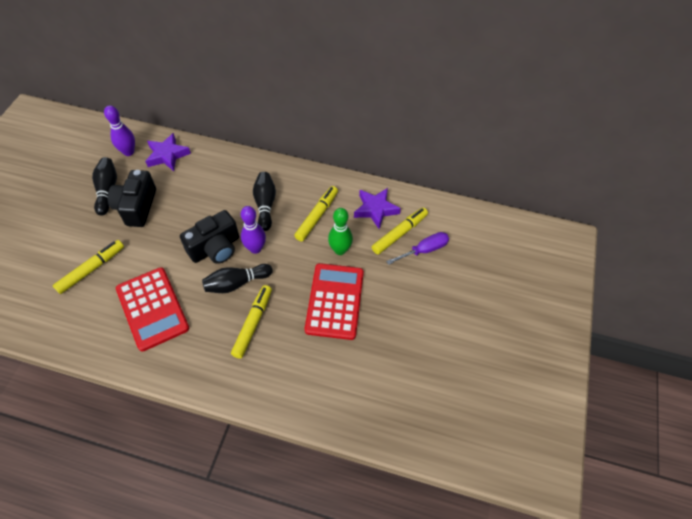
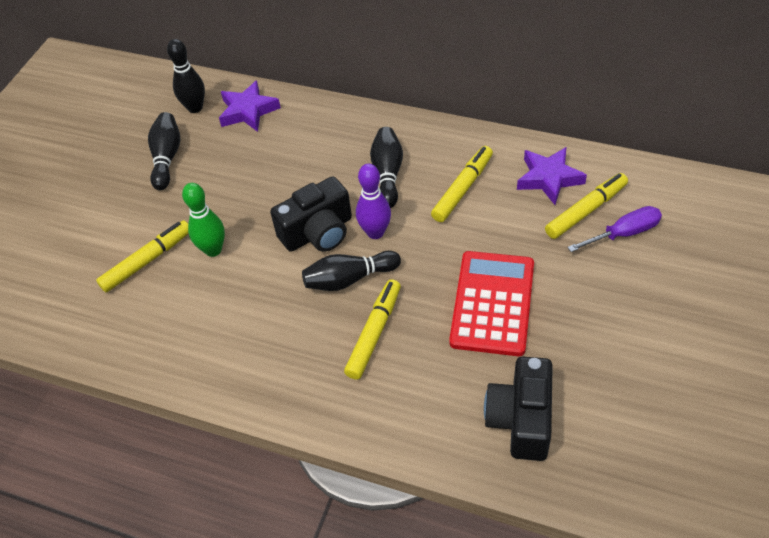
camera: 10 degrees right, 5 degrees down
purple bowling pin [104,105,135,156] -> black bowling pin [167,39,205,113]
black camera [108,170,156,227] -> black camera moved to [484,357,553,461]
red calculator [116,267,189,352] -> none
green bowling pin [328,208,353,255] -> green bowling pin moved to [182,183,225,257]

